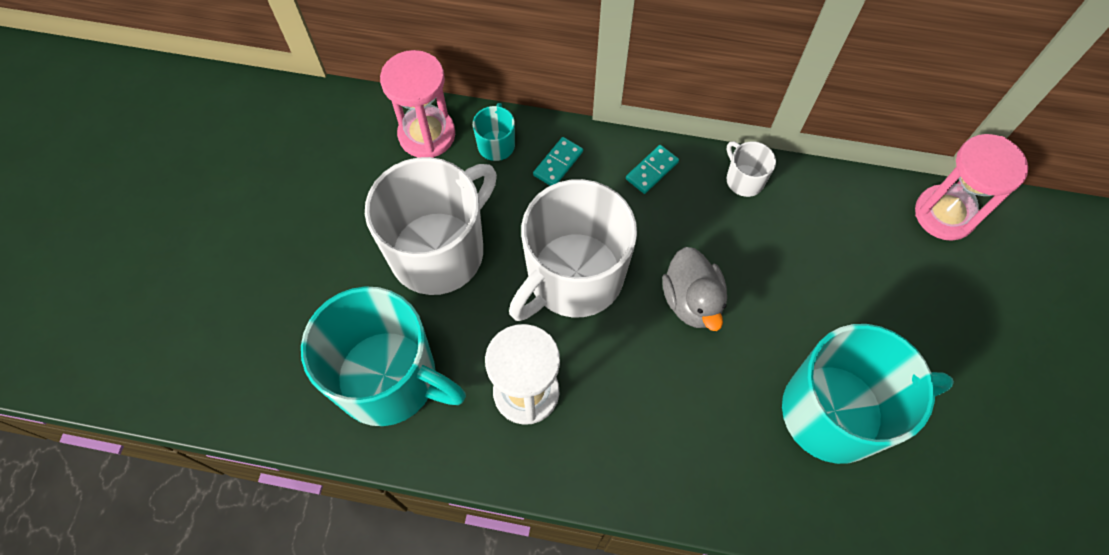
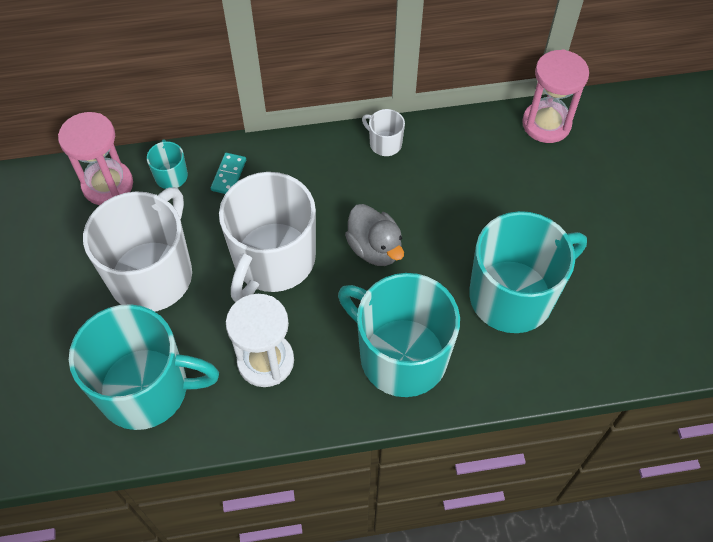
camera: 20 degrees left, 5 degrees down
turquoise domino [626,145,679,194] -> none
none -> turquoise mug [338,273,460,397]

